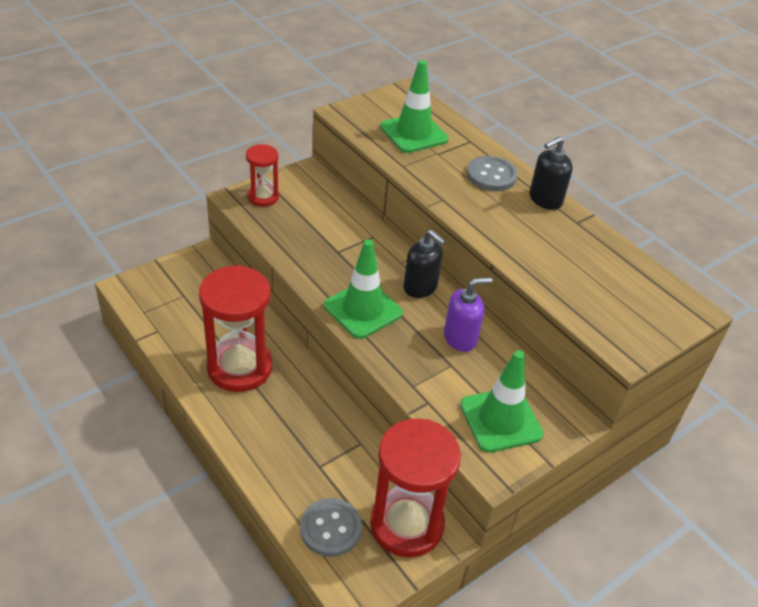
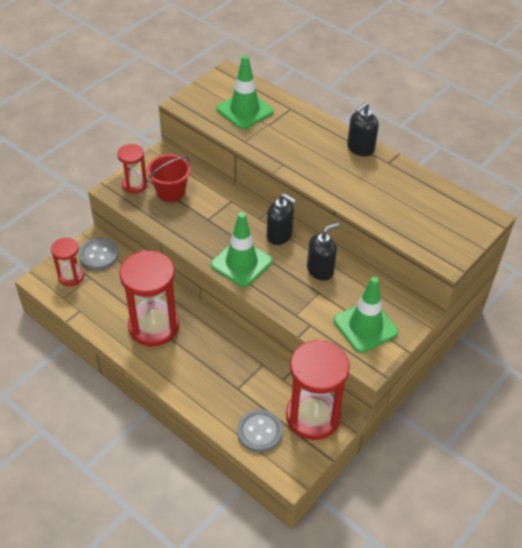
camera: 10 degrees left, 5 degrees up
purple soap dispenser [444,277,493,352] -> black soap dispenser [307,223,340,281]
grey button [467,156,518,191] -> grey button moved to [79,238,118,270]
none -> red hourglass [51,238,84,286]
none -> red bucket [147,154,191,202]

